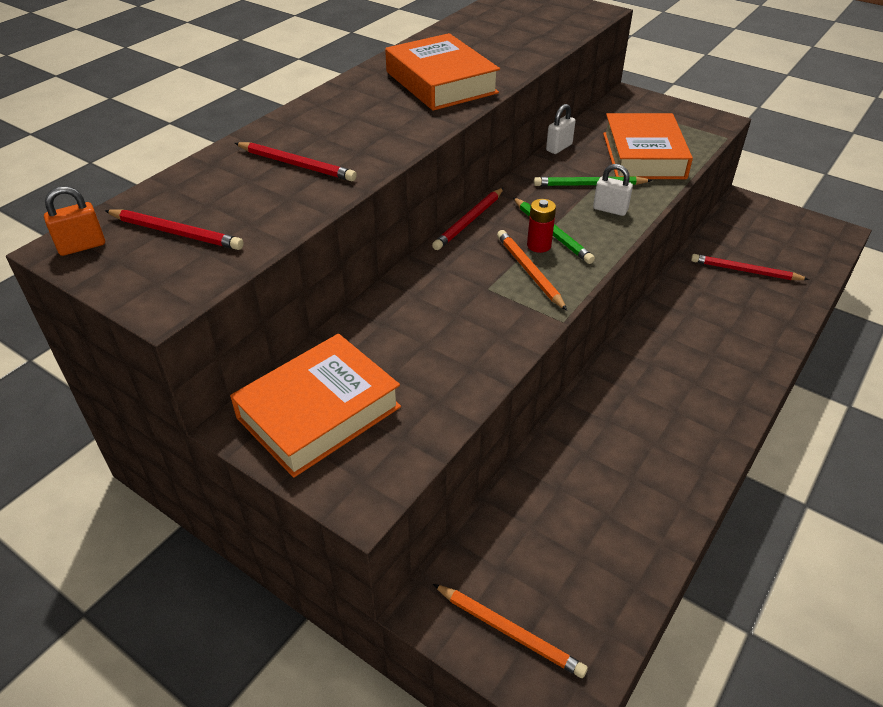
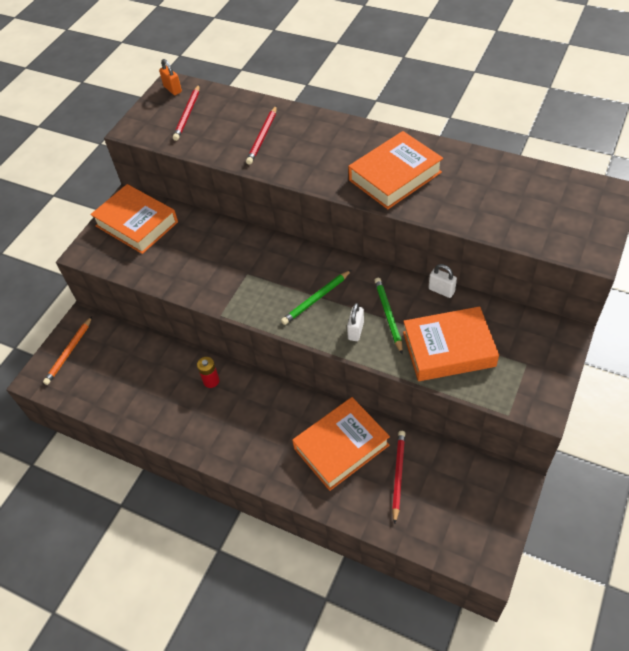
camera: 85 degrees right, 10 degrees up
red pencil [432,188,504,250] -> none
orange pencil [497,230,567,311] -> none
red battery [527,199,556,253] -> red battery moved to [197,357,220,388]
none -> orange book [292,397,390,491]

